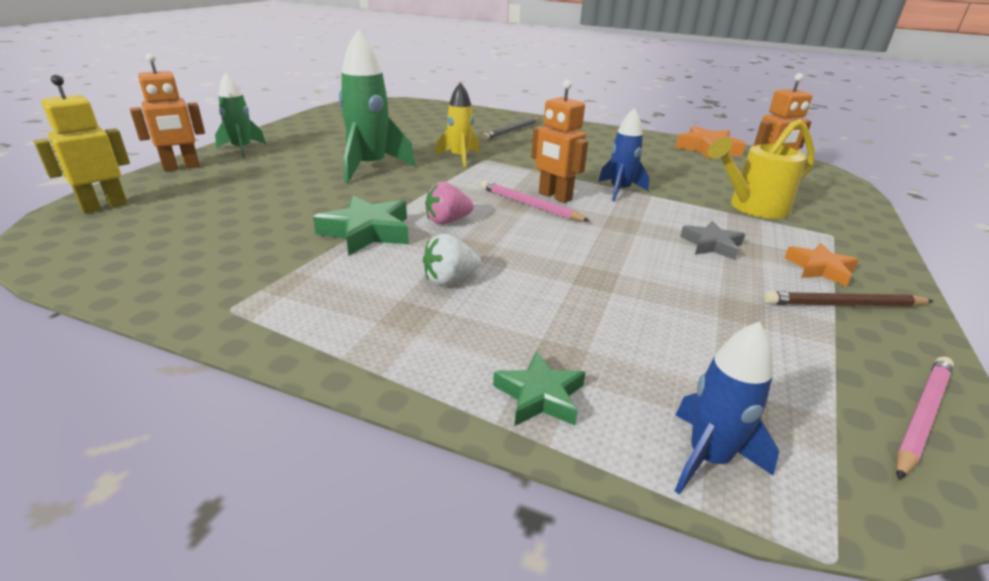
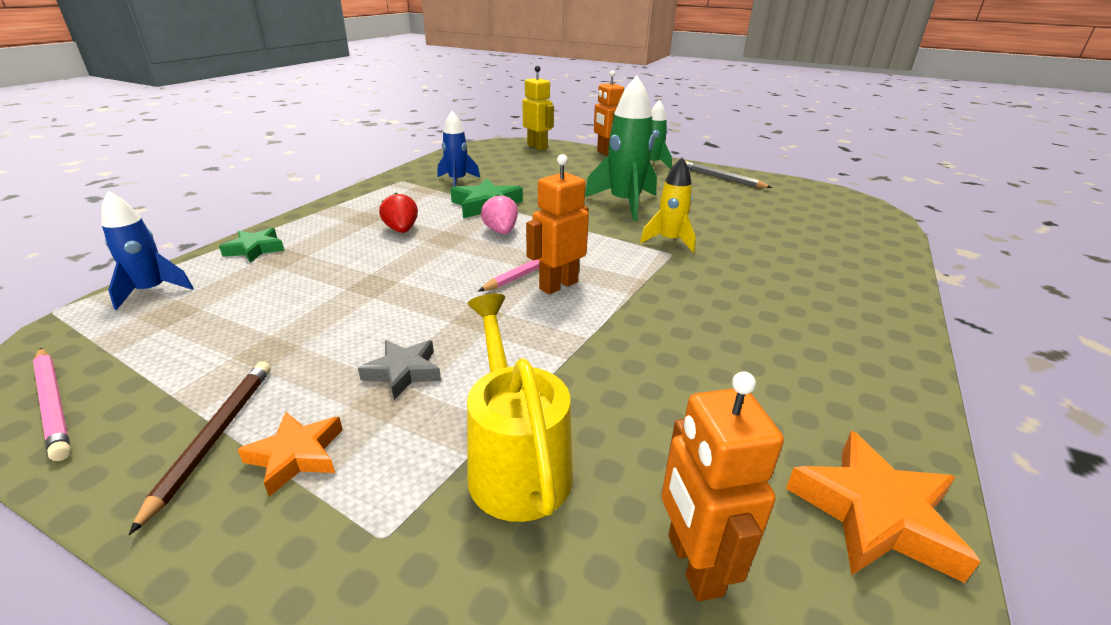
camera: 95 degrees right, 0 degrees up
white strawberry [423,234,481,286] -> red strawberry [379,193,418,233]
grey pencil [482,117,541,140] -> grey pencil moved to [685,161,772,188]
blue rocket [598,108,649,202] -> blue rocket moved to [438,111,480,187]

